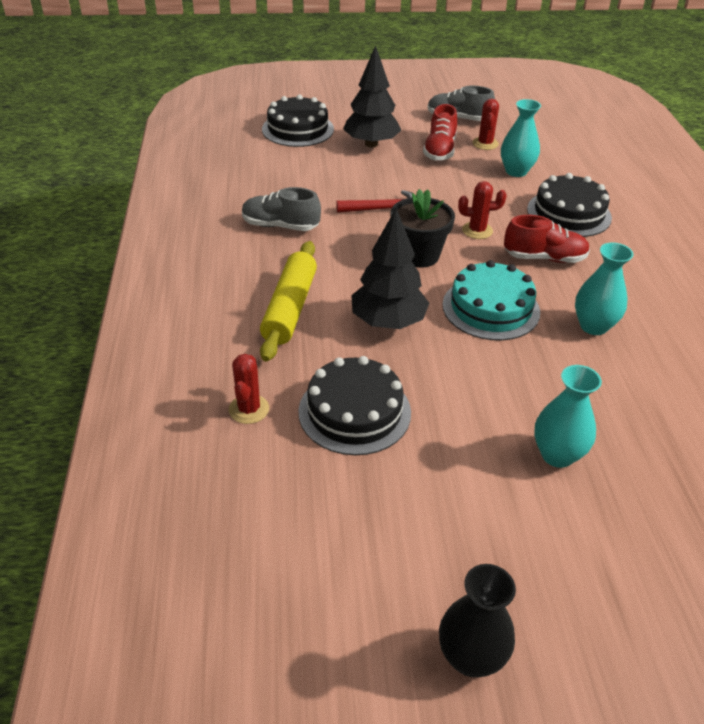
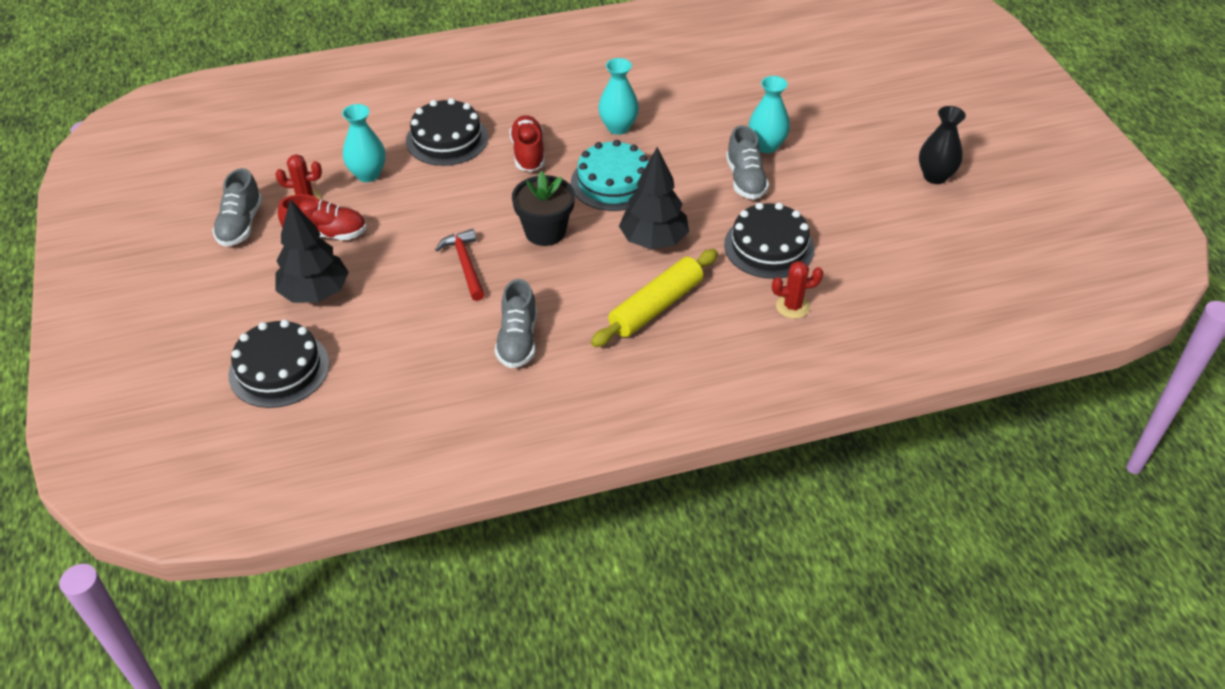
camera: 100 degrees left, 5 degrees up
yellow rolling pin [260,241,317,362] -> yellow rolling pin turned 45 degrees counterclockwise [591,249,718,347]
red cactus [458,181,507,239] -> none
none -> grey shoe [726,125,769,200]

